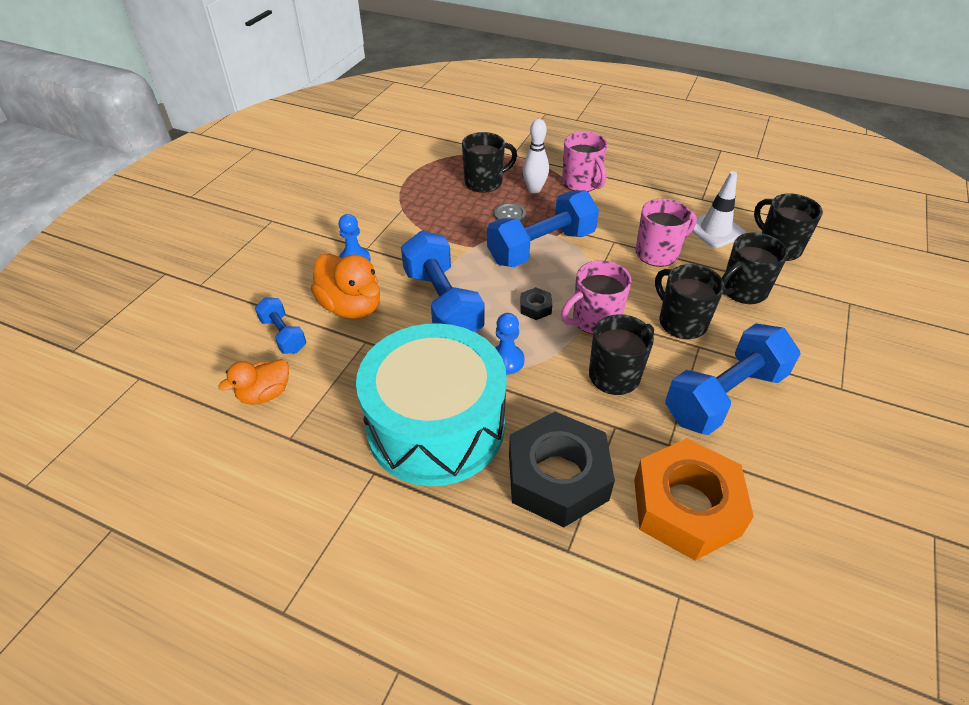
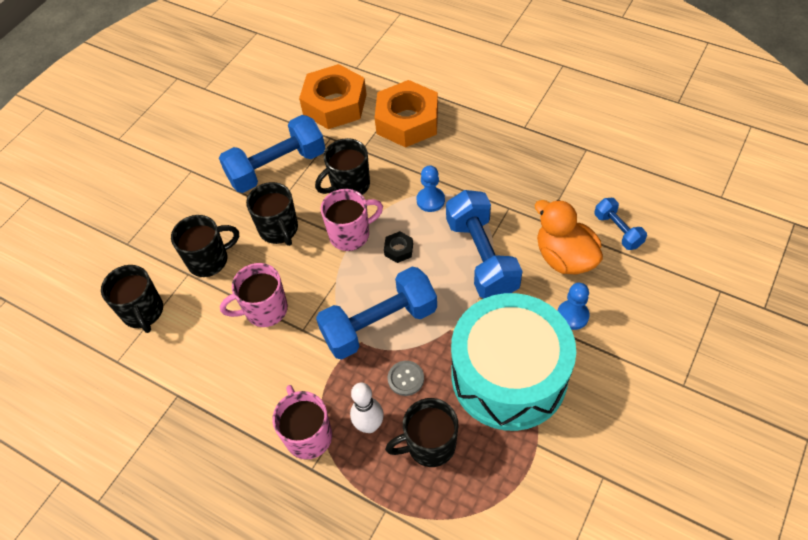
camera: 170 degrees left, 10 degrees up
orange duck [218,359,289,404] -> none
turquoise drum [356,323,507,486] -> turquoise drum moved to [451,293,576,431]
black nut [509,412,615,527] -> orange nut [375,80,438,148]
white traffic cone [692,171,746,248] -> none

